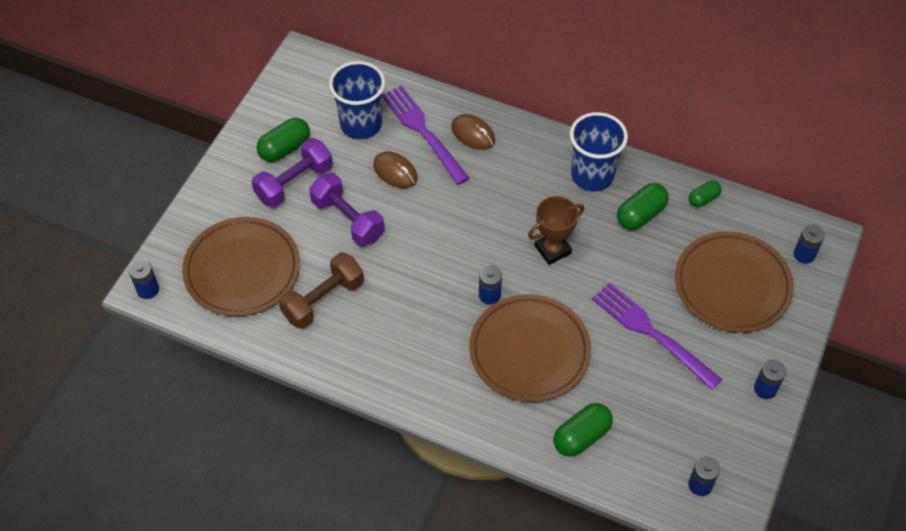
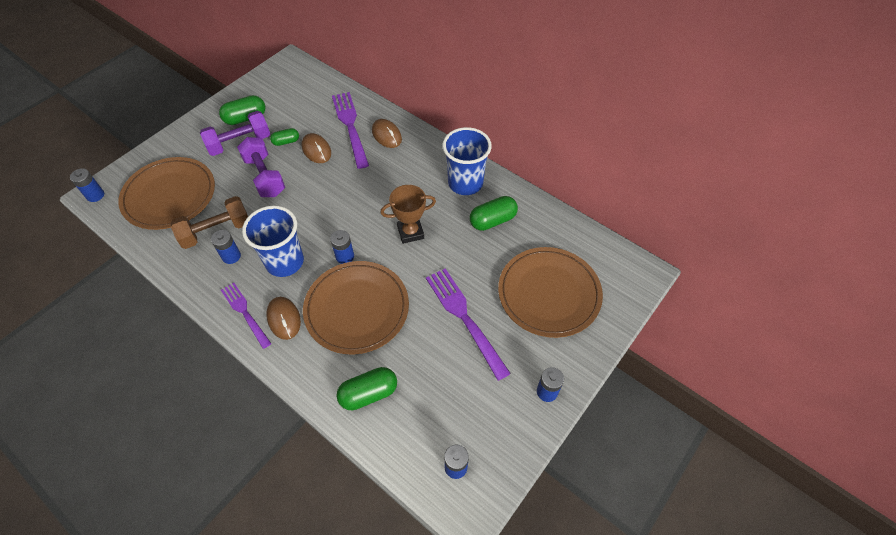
camera: 15 degrees right, 0 degrees up
blue cup [329,61,385,139] -> blue cup moved to [242,206,304,277]
green capsule [689,181,722,207] -> green capsule moved to [270,128,299,146]
blue battery [794,225,825,264] -> blue battery moved to [211,230,241,264]
none -> purple fork [221,283,272,349]
none -> brown mouse [266,297,301,340]

